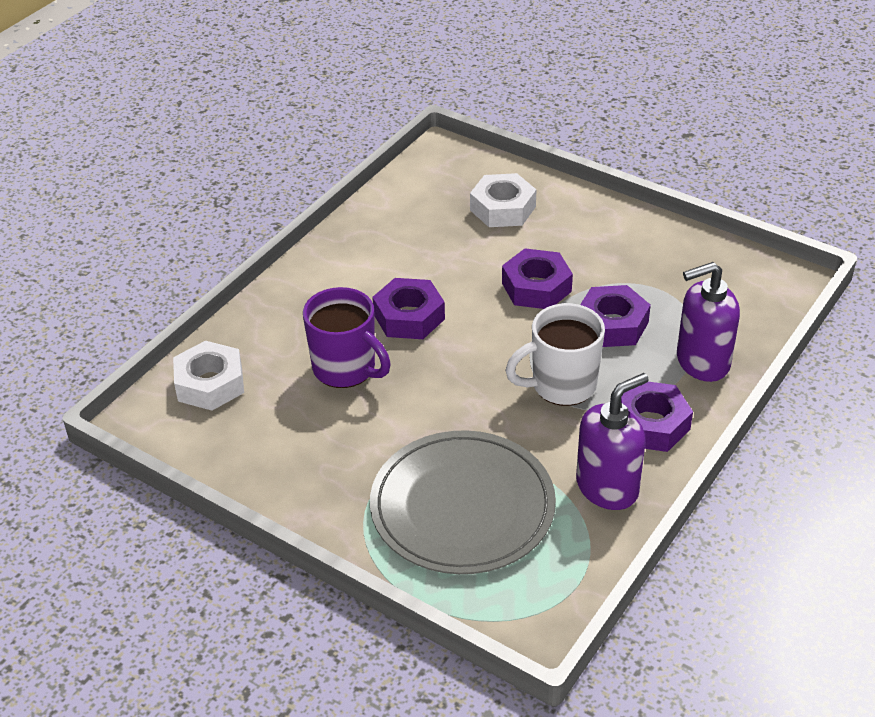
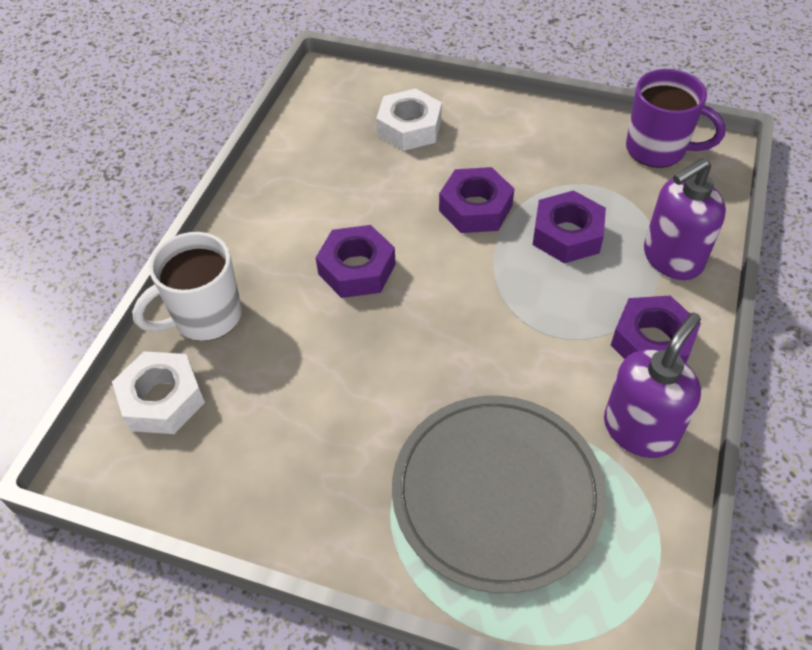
camera: 15 degrees left, 10 degrees up
purple mug [303,287,391,388] -> purple mug moved to [626,69,726,168]
white mug [505,303,605,406] -> white mug moved to [132,232,242,341]

